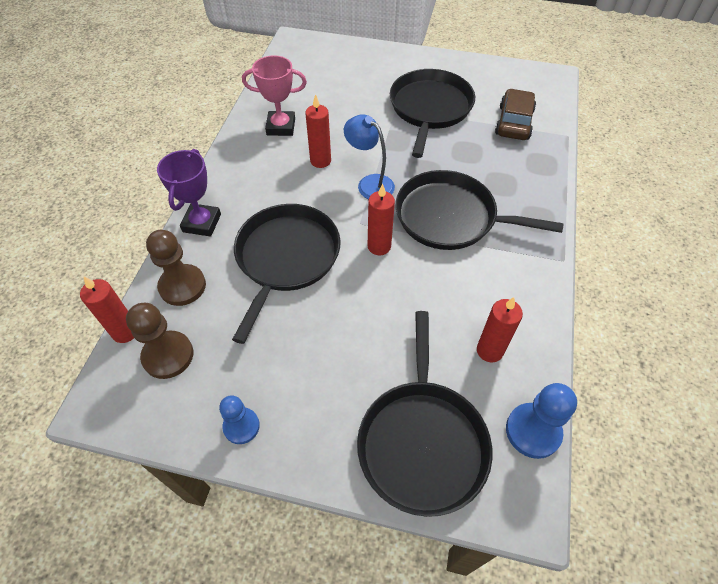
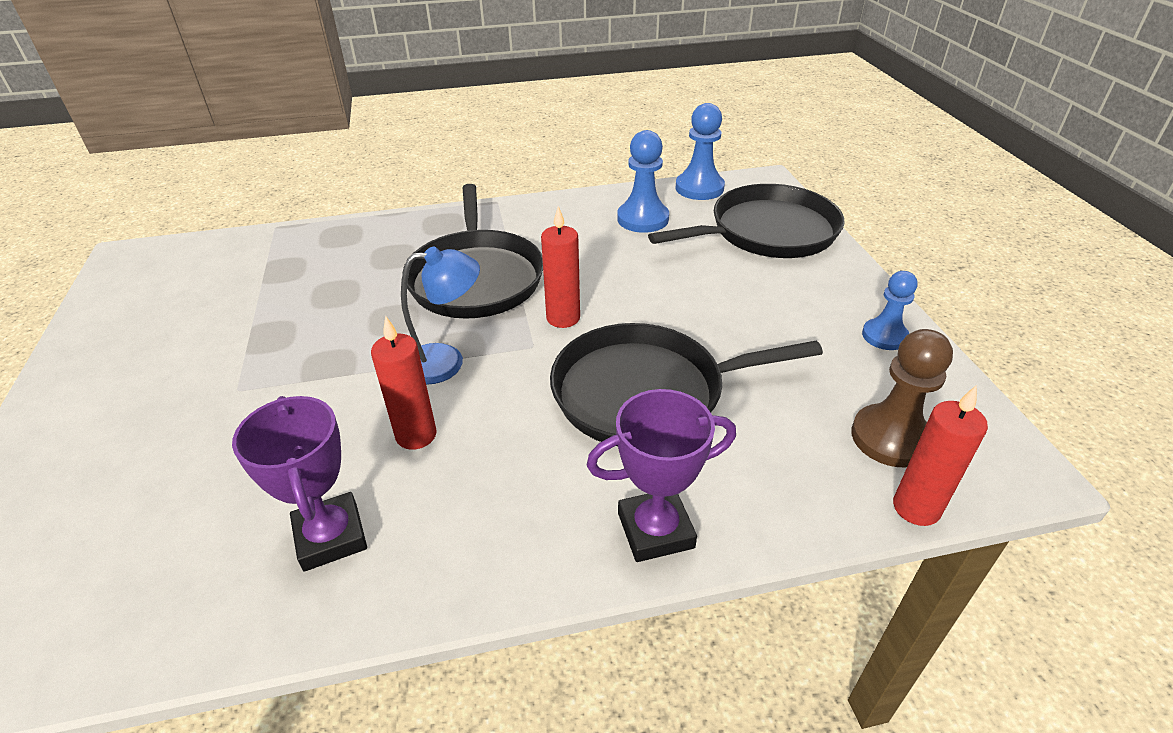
camera: 115 degrees left, 15 degrees down
brown pawn [146,230,206,306] -> none
pink trophy [242,55,307,136] -> purple trophy [232,396,367,572]
blue lamp [344,114,395,199] -> blue lamp turned 120 degrees counterclockwise [401,247,480,385]
black pan [390,69,475,158] -> none
red candle [477,297,523,363] -> blue pawn [617,130,669,233]
brown car [495,89,536,140] -> none

